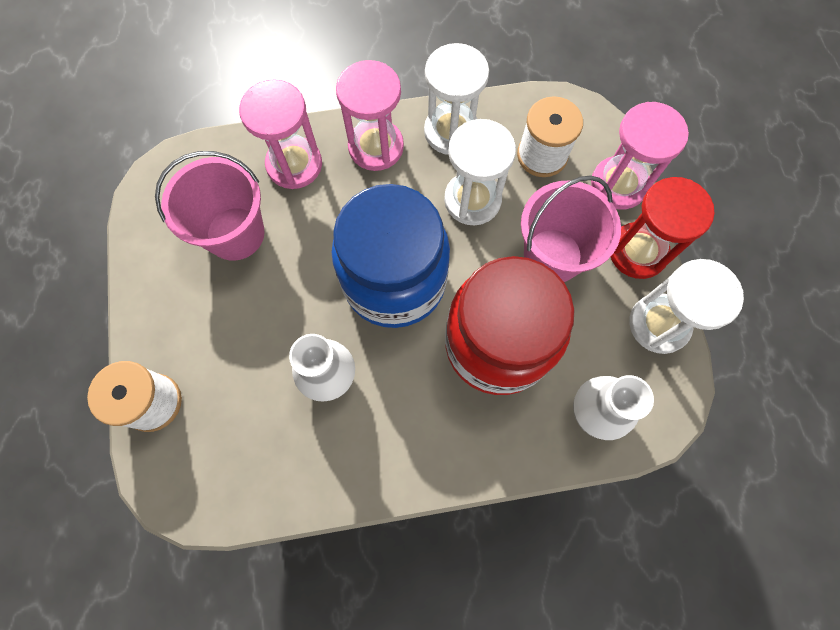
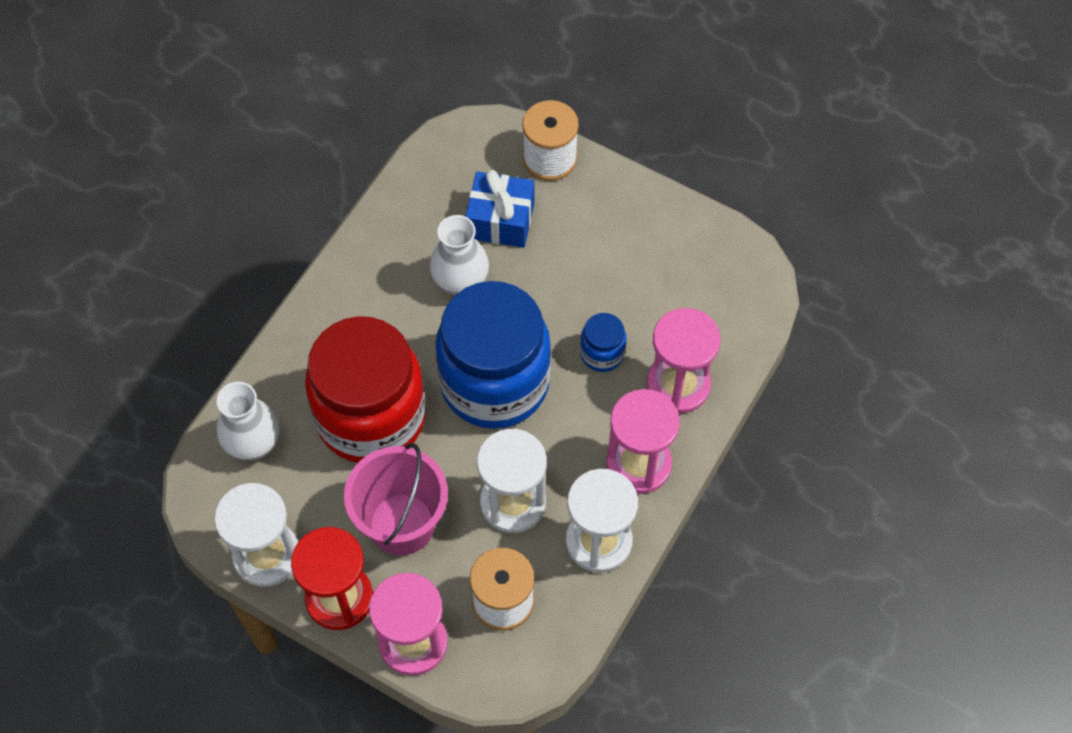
camera: 130 degrees right, 10 degrees down
pink bucket [155,151,265,261] -> none
none -> blue gift [465,170,535,248]
none -> blue jar [580,313,626,372]

